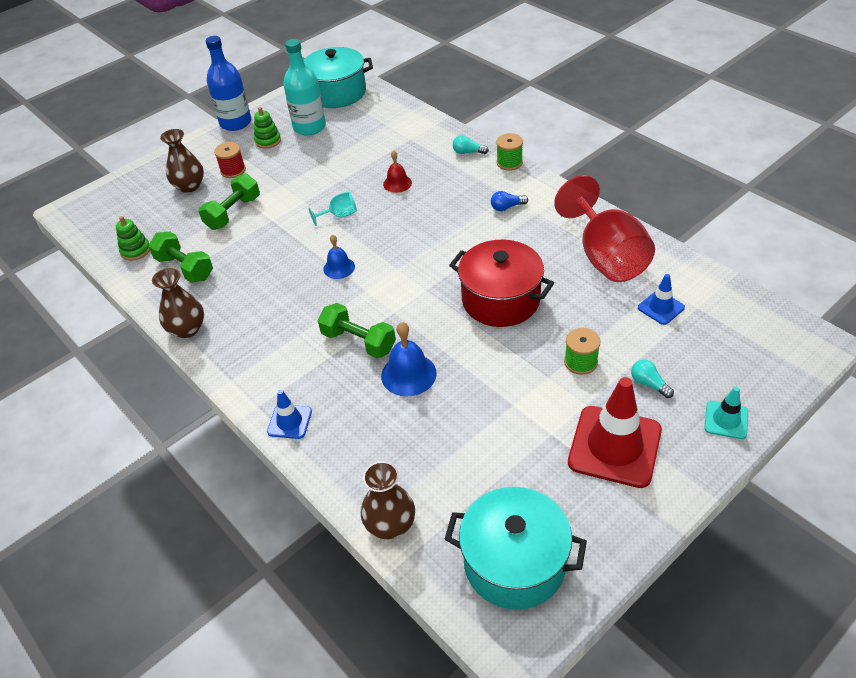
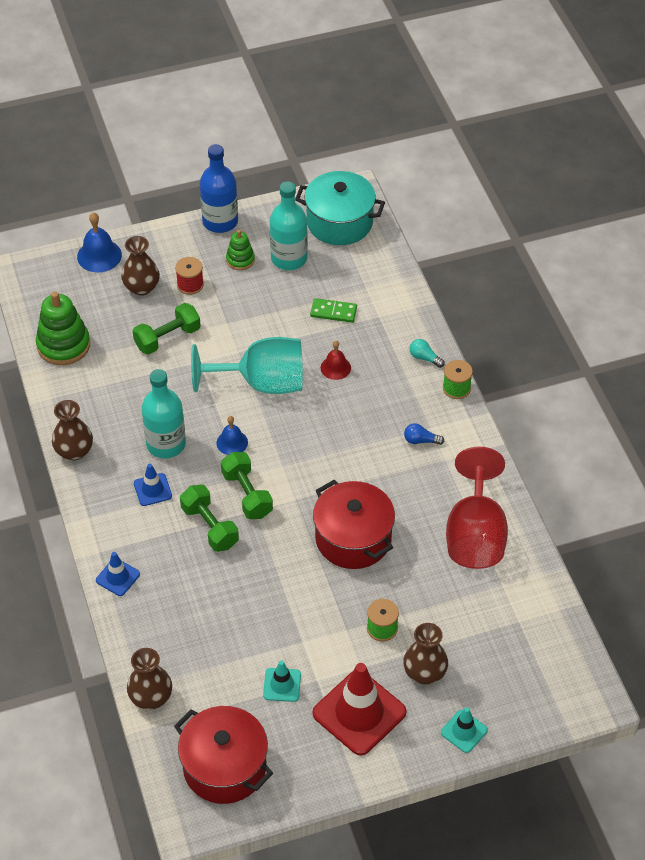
camera: 20 degrees right, 5 degrees up
green stacking toy [116,216,150,261] -> green stacking toy [36,292,90,365], size x1.79
green dumbbell [148,232,213,283] -> green dumbbell moved to [221,452,273,519]
turquoise goblet [308,192,357,226] -> turquoise goblet [191,337,303,394], size x2.38
blue bell [381,322,437,397] -> blue bell moved to [77,212,122,272]
turquoise pot [445,487,587,610] -> red pot [174,706,273,804]
turquoise light bulb [631,359,674,398] -> brown vase [403,623,448,684]
blue traffic cone [638,274,685,325] -> blue traffic cone moved to [134,464,172,506]
none -> turquoise bottle [142,369,186,458]
none -> turquoise traffic cone [263,660,301,702]
none -> green domino [310,298,357,323]

